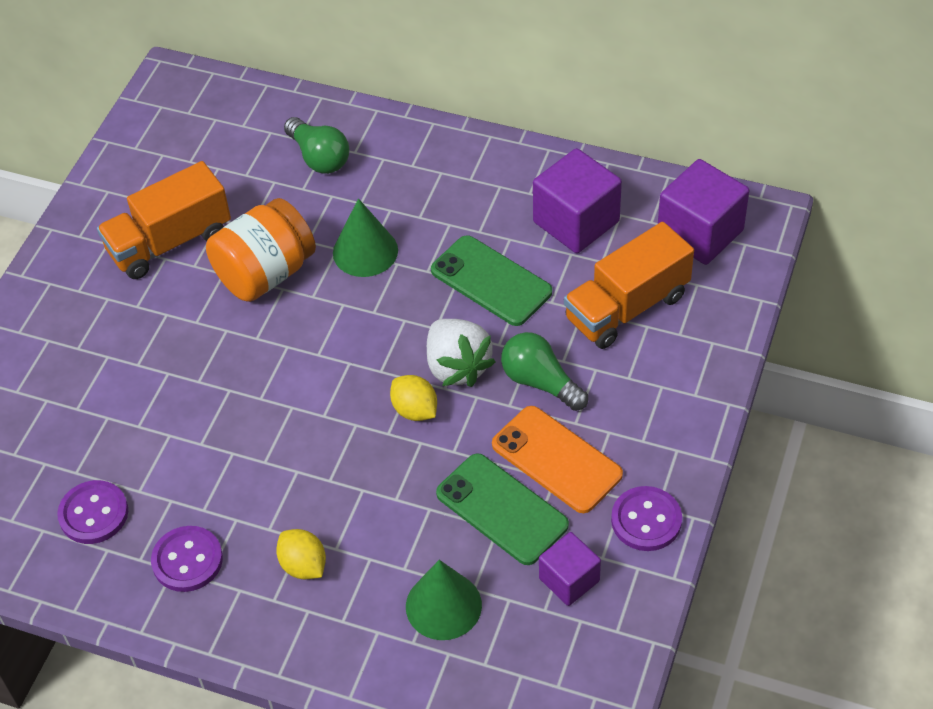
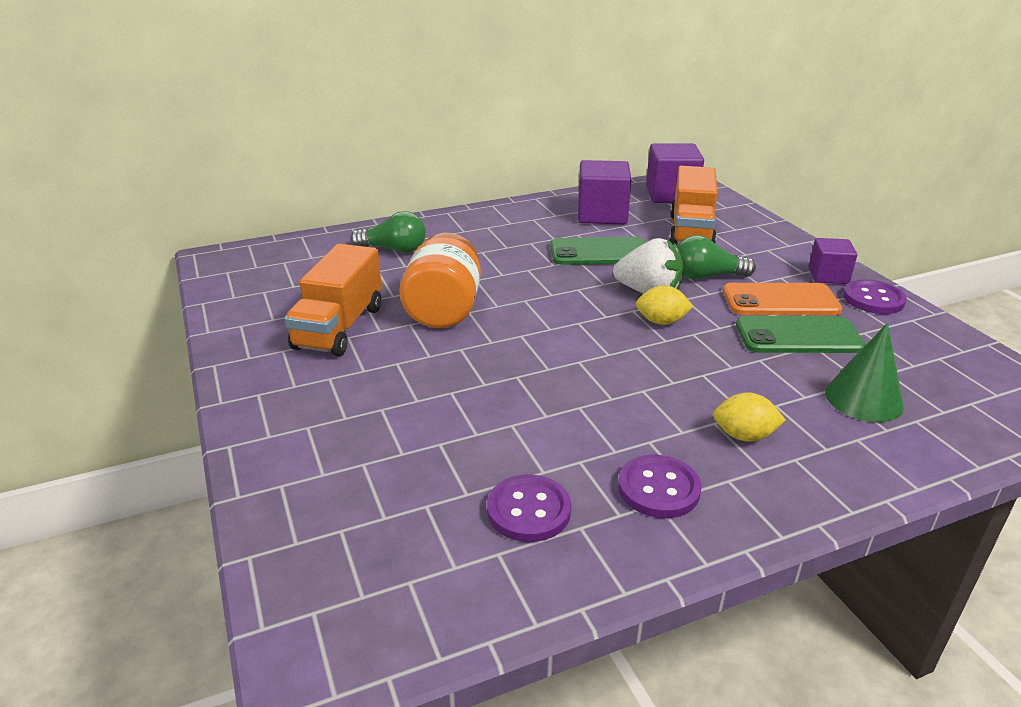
camera: 45 degrees left, 20 degrees down
green cone [333,198,398,277] -> none
purple cube [539,532,601,606] -> purple cube moved to [809,238,857,284]

